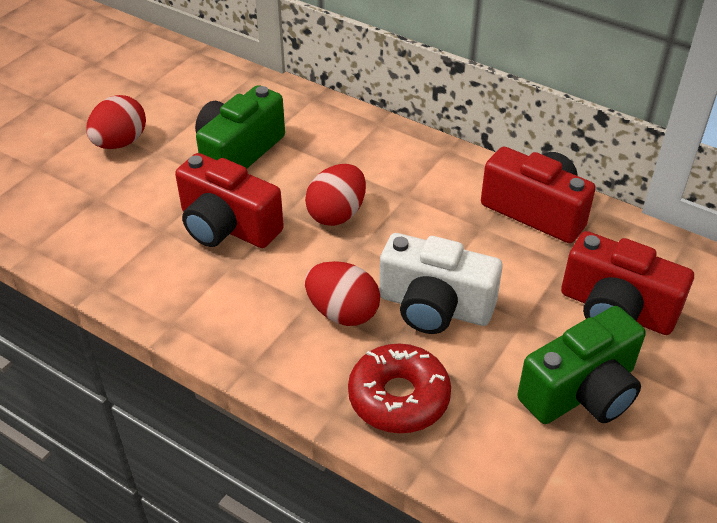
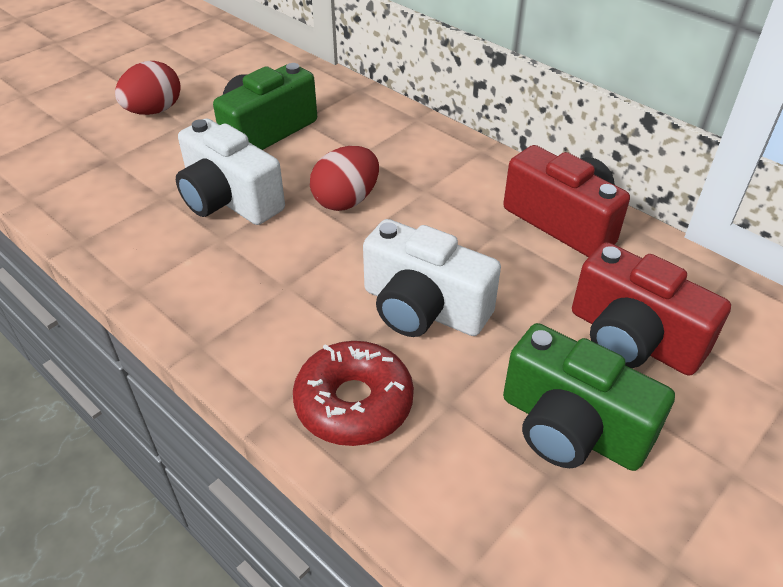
camera: 10 degrees right, 0 degrees up
red camera [175,153,284,248] -> white camera [176,118,285,225]
red egg [305,261,380,326] -> none
green camera [517,306,646,424] -> green camera turned 60 degrees clockwise [503,323,675,471]

